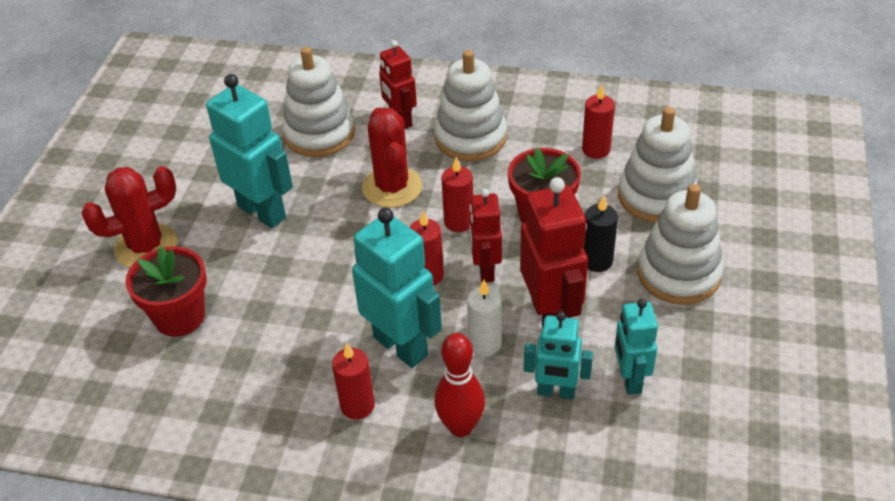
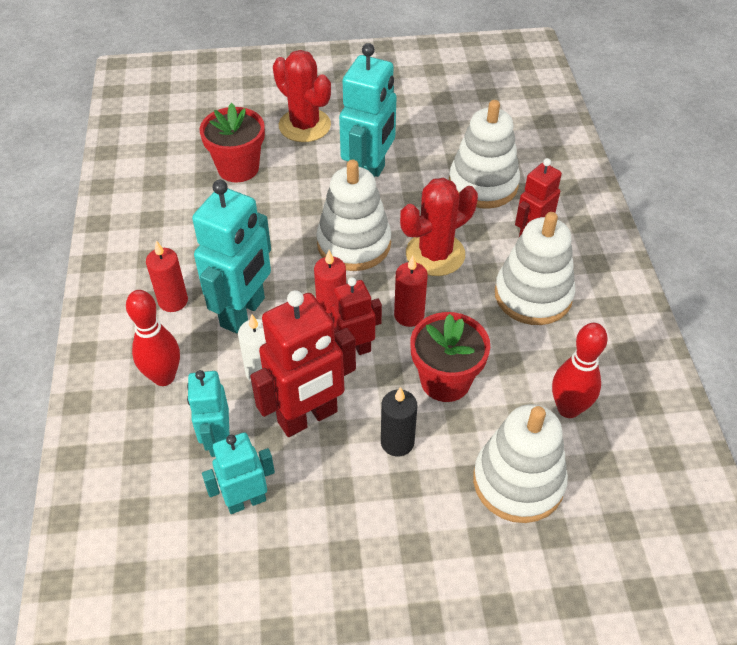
camera: 70 degrees right, 5 degrees up
red candle [582,84,615,159] -> red bowling pin [552,323,608,418]
white stacking toy [637,184,723,305] -> white stacking toy moved to [316,160,391,271]

